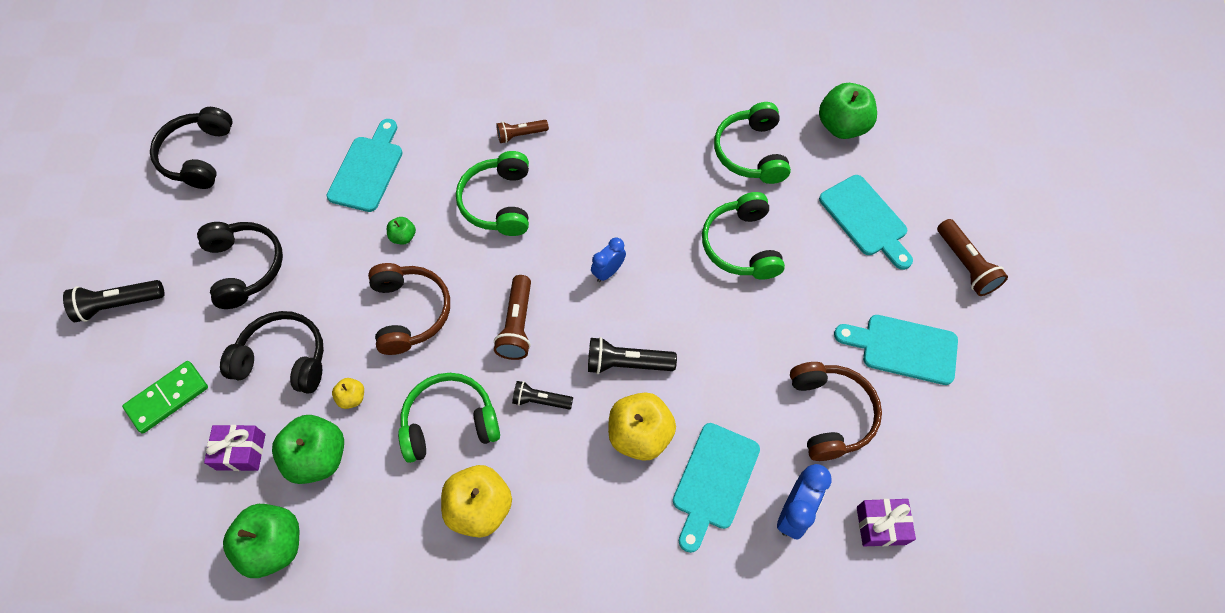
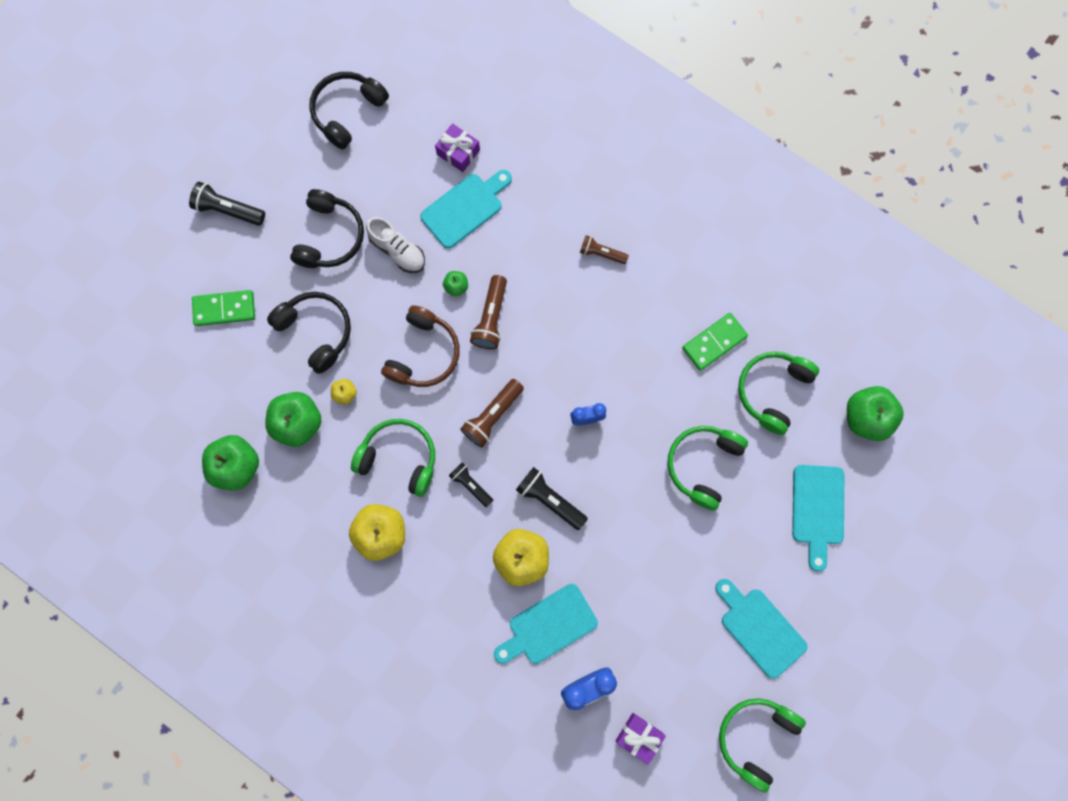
camera: 35 degrees right, 15 degrees up
purple gift [204,425,265,471] -> purple gift moved to [435,123,480,172]
green headphones [456,151,529,236] -> green headphones moved to [719,698,806,793]
brown headphones [790,362,882,461] -> none
brown flashlight [937,219,1008,296] -> brown flashlight moved to [470,275,507,349]
none -> white shoe [366,217,425,273]
none -> green domino [682,313,748,371]

